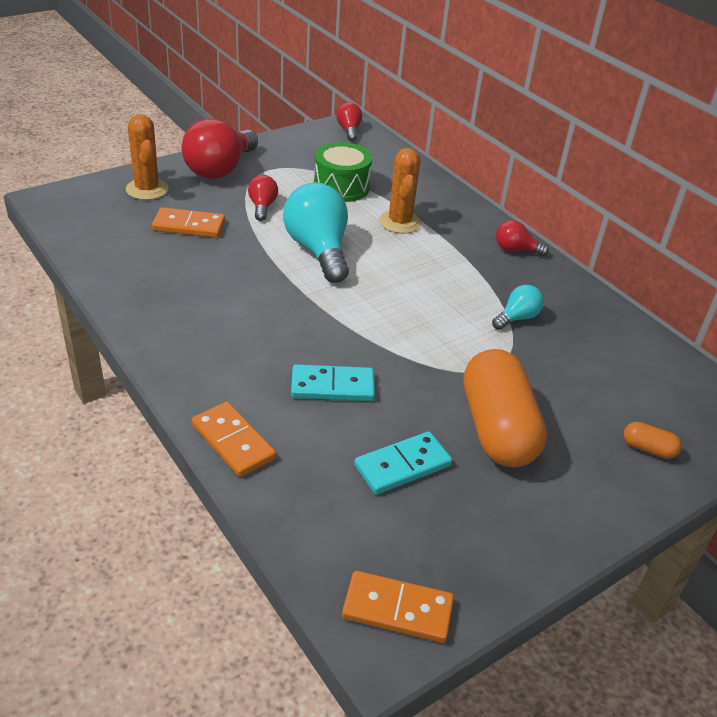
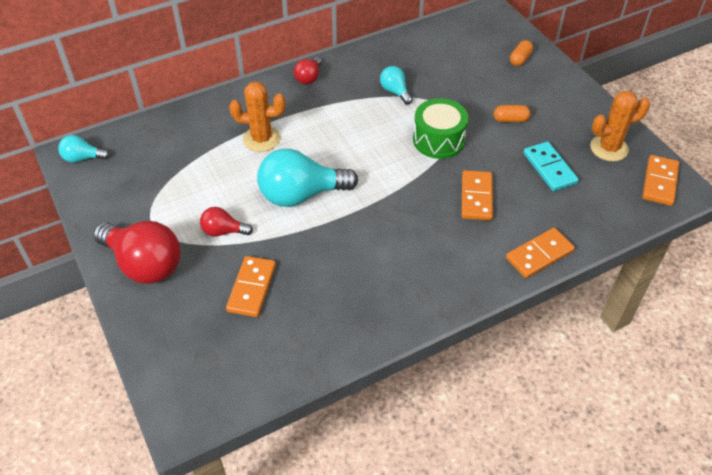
camera: 80 degrees left, 10 degrees up
orange cactus [126,114,169,200] -> orange cactus moved to [590,91,650,161]
turquoise domino [291,364,375,401] -> orange domino [461,170,493,221]
green drum [314,142,372,202] -> green drum moved to [413,98,469,159]
red light bulb [336,102,362,141] -> turquoise light bulb [58,135,110,163]
orange capsule [463,349,547,467] -> orange capsule [493,105,531,122], size x0.41

